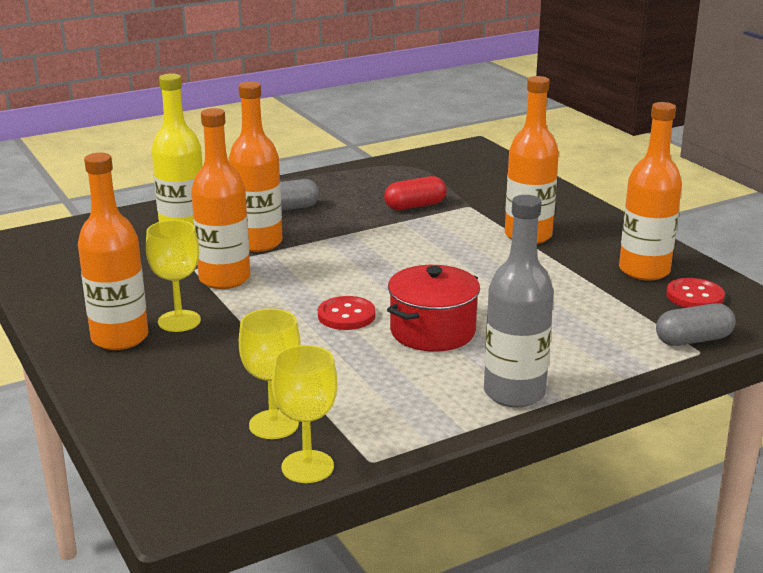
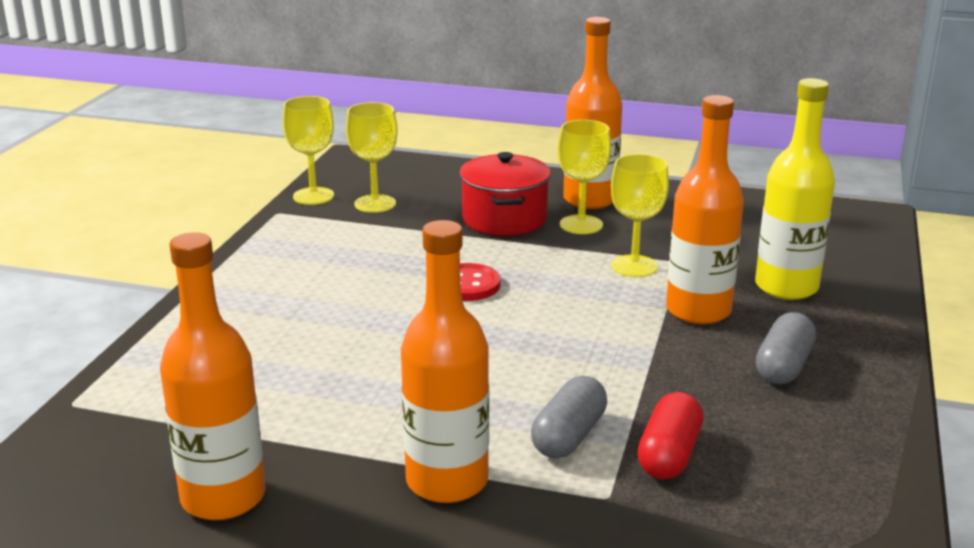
camera: 135 degrees right, 0 degrees up
orange bottle [191,108,250,289] -> yellow goblet [611,154,669,277]
red pot [387,265,480,352] -> red pot moved to [459,152,551,236]
grey bottle [484,195,554,407] -> none
grey capsule [656,303,736,346] -> grey capsule moved to [531,376,607,458]
red button [666,278,725,308] -> none

